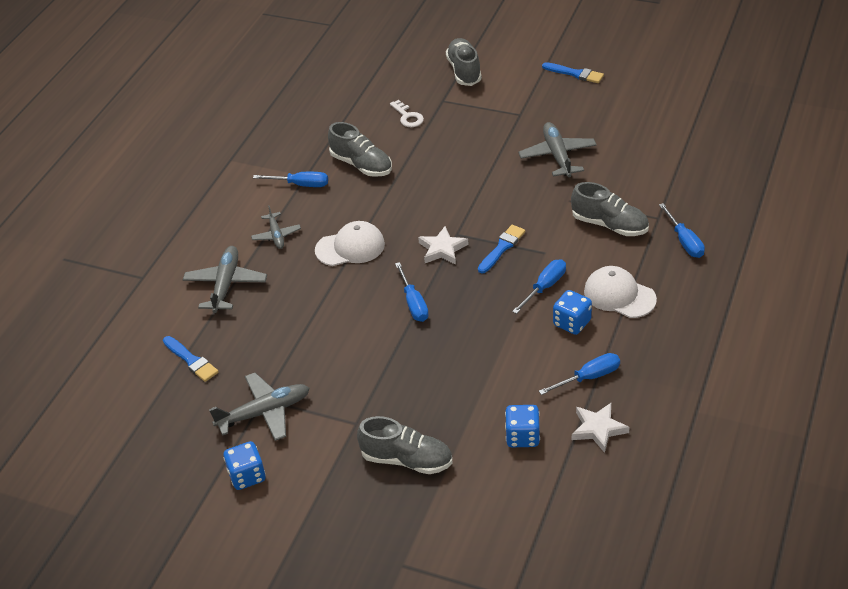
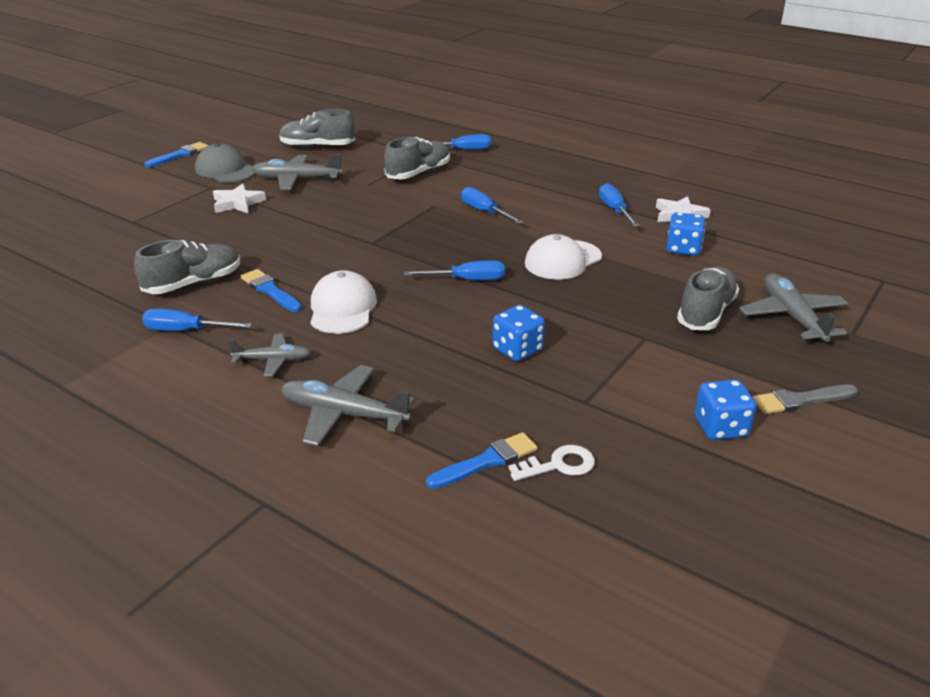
camera: 80 degrees left, 10 degrees down
grey plane [209,373,310,441] -> grey plane moved to [739,273,848,342]
blue screwdriver [253,172,328,187] -> blue screwdriver turned 105 degrees counterclockwise [142,309,252,331]
white key [390,100,424,127] -> white key moved to [508,445,595,481]
white star [418,226,469,265] -> white star moved to [213,184,266,213]
grey shoe [446,38,482,86] -> grey shoe moved to [279,109,355,148]
blue brush [478,225,525,274] -> blue brush moved to [241,269,302,312]
blue dice [553,290,592,335] -> blue dice moved to [493,305,545,361]
white cap [584,266,657,318] -> white cap moved to [525,234,602,280]
none -> grey cap [195,143,255,183]
none -> grey brush [752,385,858,414]

